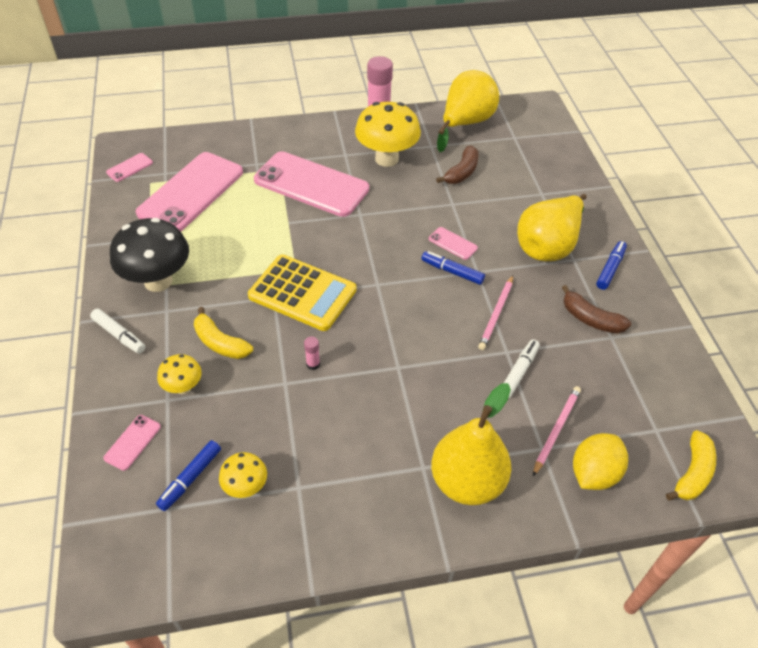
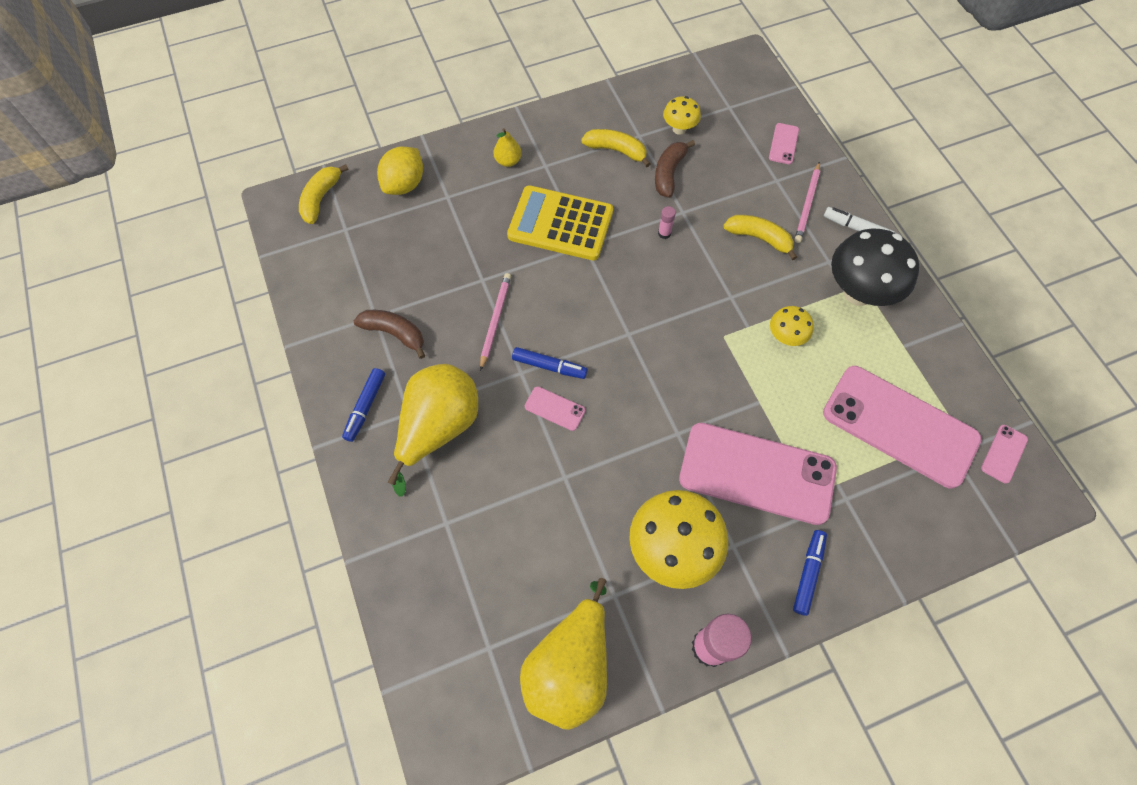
camera: 170 degrees right, 15 degrees up
pink phone [136,152,243,232] -> pink phone turned 75 degrees counterclockwise [823,366,982,488]
blue marker [156,440,221,511] -> blue marker moved to [793,530,827,616]
yellow mushroom [157,354,202,394] -> yellow mushroom moved to [770,306,814,346]
yellow calculator [248,254,356,331] -> yellow calculator moved to [507,185,613,261]
yellow pear [431,383,511,505] -> yellow pear [493,128,522,167], size x0.44
brown banana [436,146,479,184] -> brown banana moved to [655,140,695,198]
white marker [504,339,540,398] -> none
pink pencil [533,386,581,476] -> pink pencil moved to [795,162,820,243]
none -> yellow banana [581,129,650,167]

